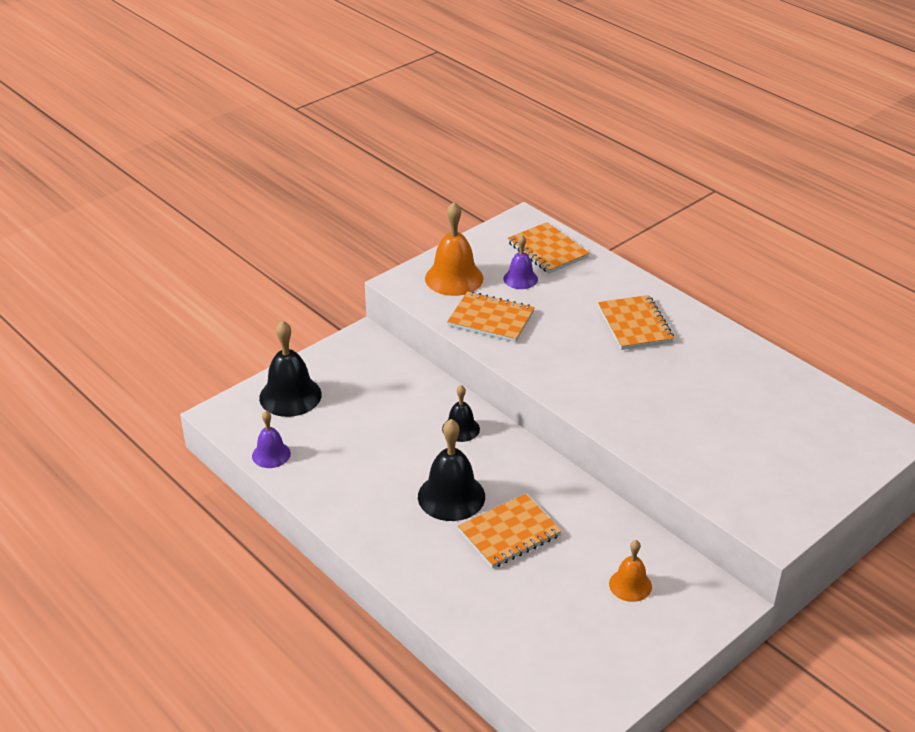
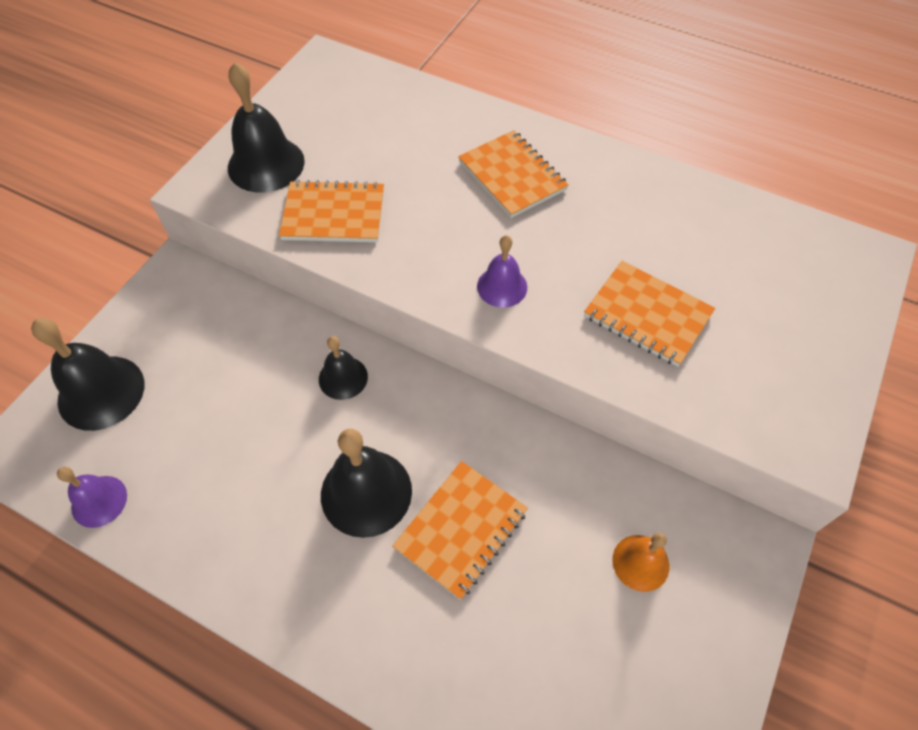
camera: 20 degrees left, 20 degrees up
orange bell [425,202,483,296] -> black bell [228,62,305,193]
purple bell [503,235,538,289] -> purple bell moved to [477,235,527,308]
orange notebook [507,222,589,274] -> orange notebook moved to [584,261,715,367]

